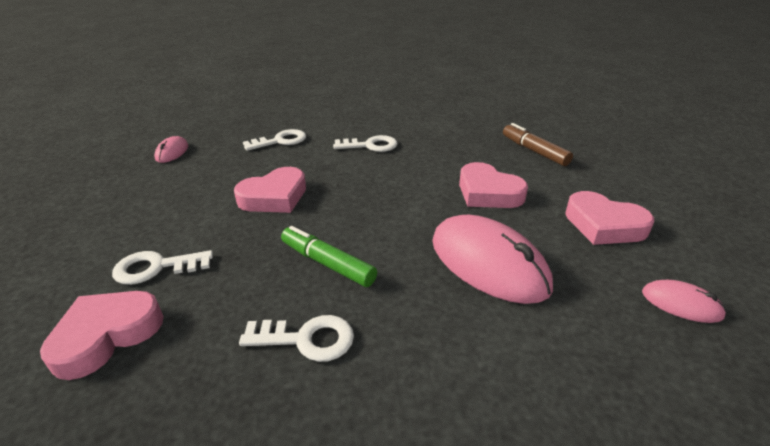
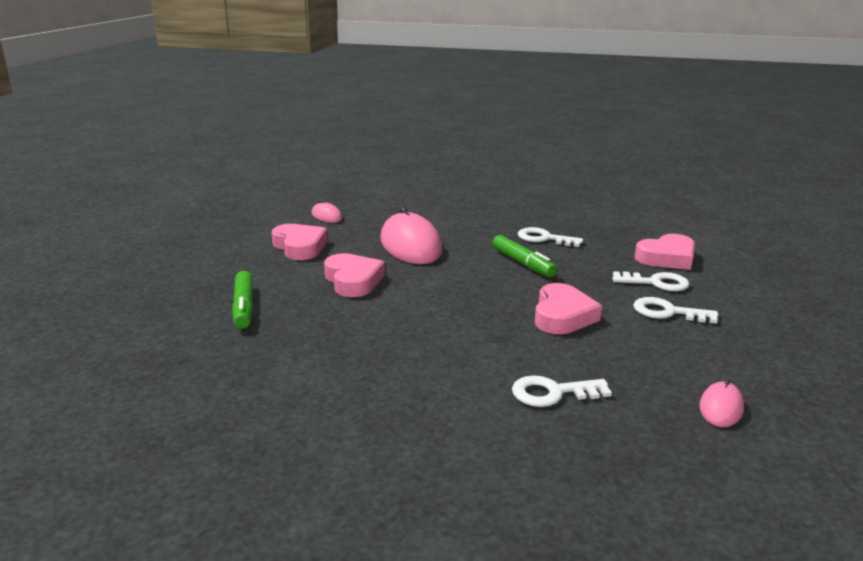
camera: 160 degrees left, 10 degrees down
pink heart [234,167,306,213] -> pink heart turned 120 degrees clockwise [535,283,602,334]
white key [333,135,397,152] -> white key moved to [633,297,718,324]
brown marker [503,123,573,166] -> green marker [232,271,253,329]

